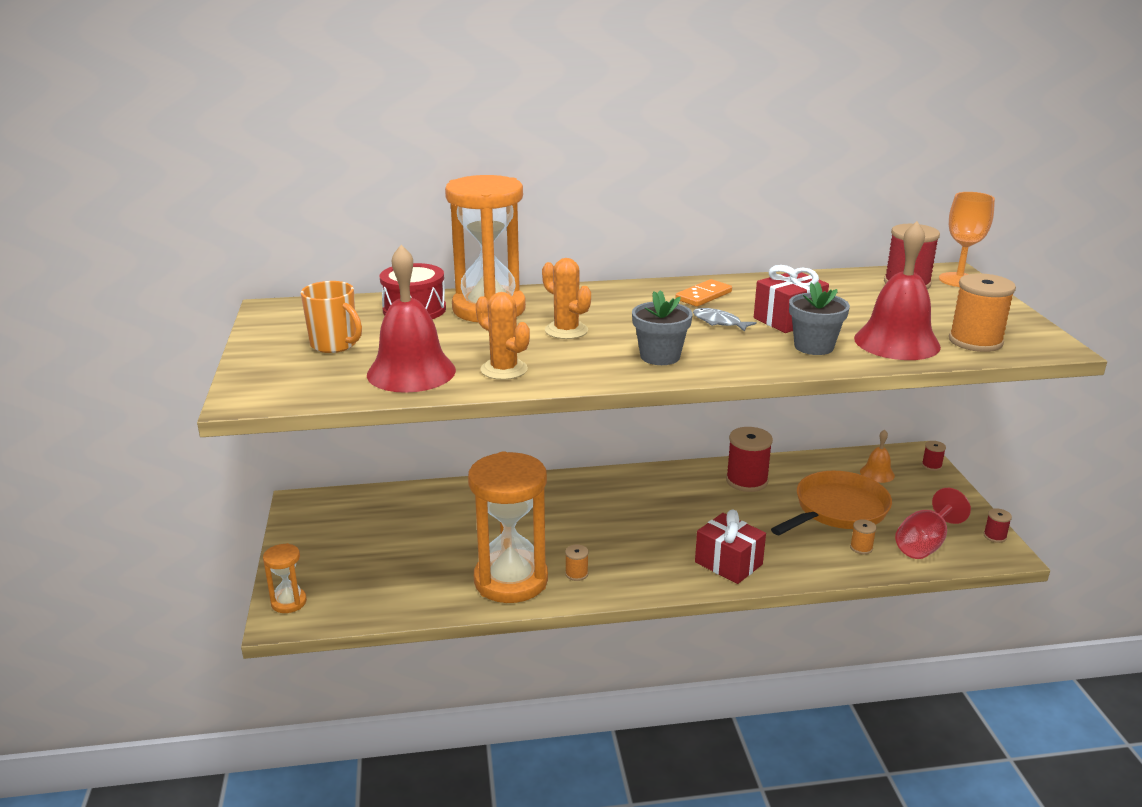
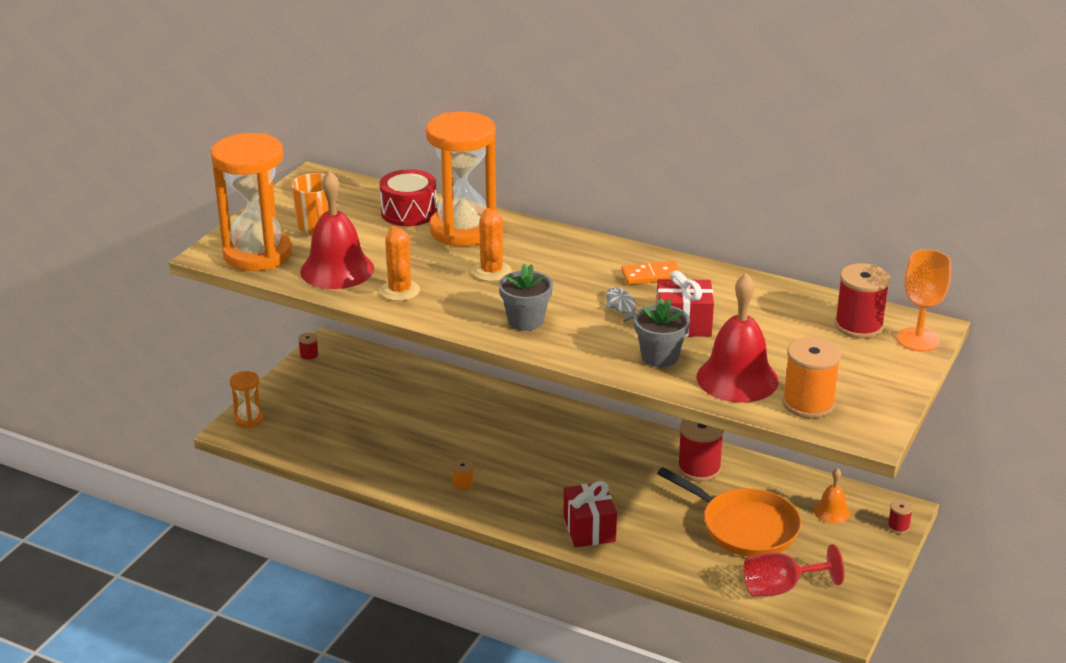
camera: 35 degrees right, 5 degrees up
orange hourglass [468,451,548,603] -> orange hourglass moved to [211,133,292,271]
orange pan [771,471,892,535] -> orange pan turned 45 degrees clockwise [657,467,802,557]
orange spool [850,519,877,554] -> none
red spool [984,508,1012,543] -> red spool moved to [298,333,319,362]

